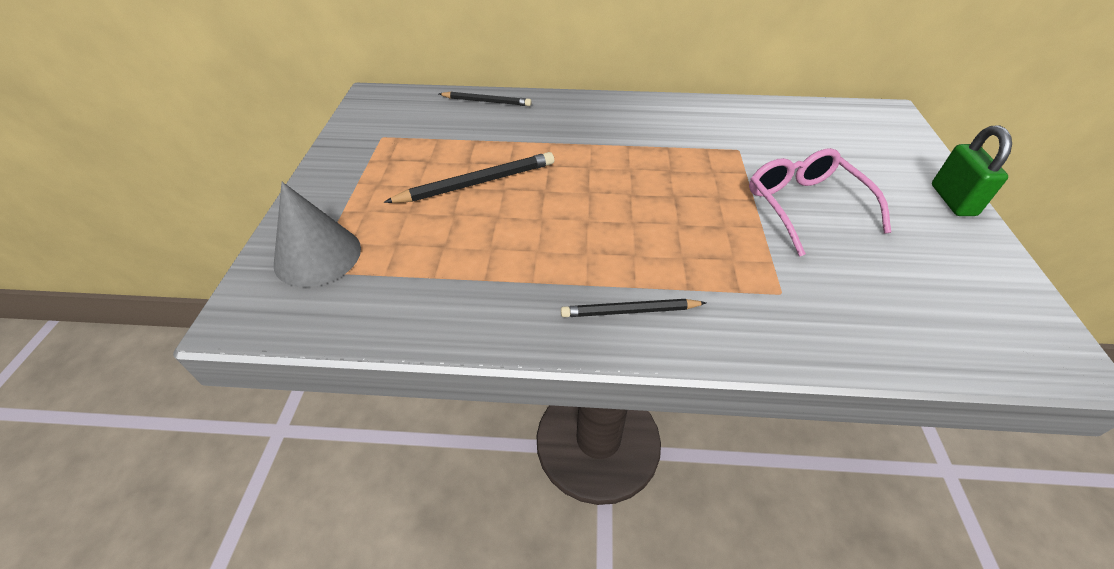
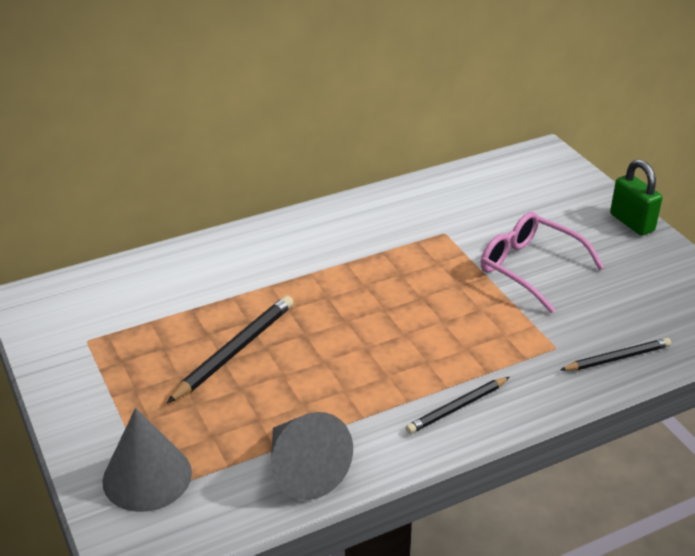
camera: 30 degrees left, 10 degrees down
black pencil [439,92,531,106] -> black pencil moved to [560,338,671,371]
none -> grey cone [271,412,353,500]

